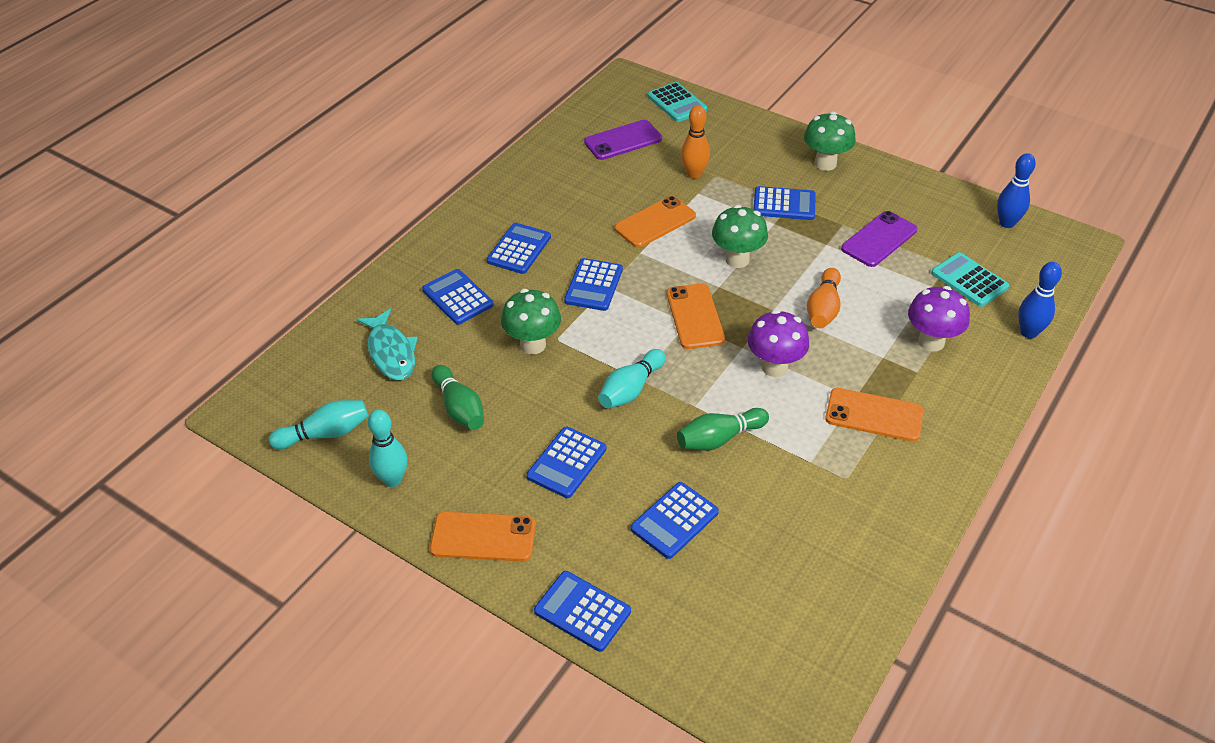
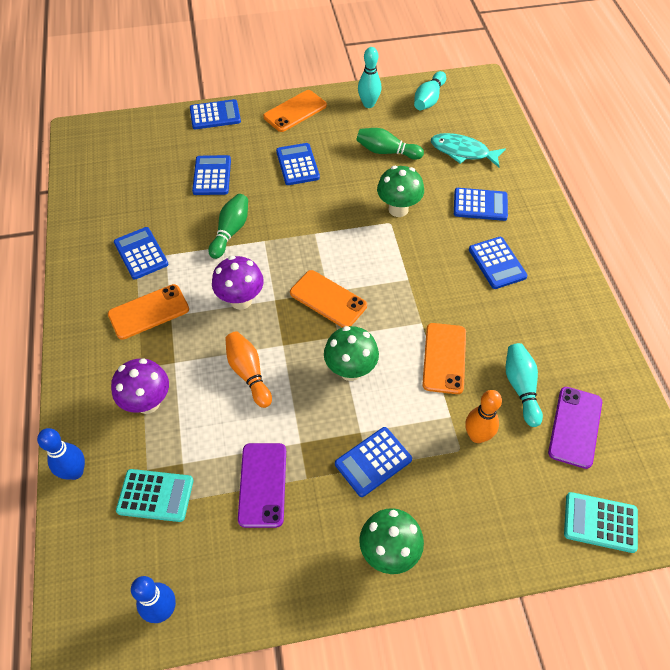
camera: 135 degrees right, 10 degrees up
blue calculator [564,258,623,311] -> blue calculator moved to [114,227,168,279]
turquoise bowling pin [598,349,665,408] -> turquoise bowling pin moved to [506,343,543,427]

